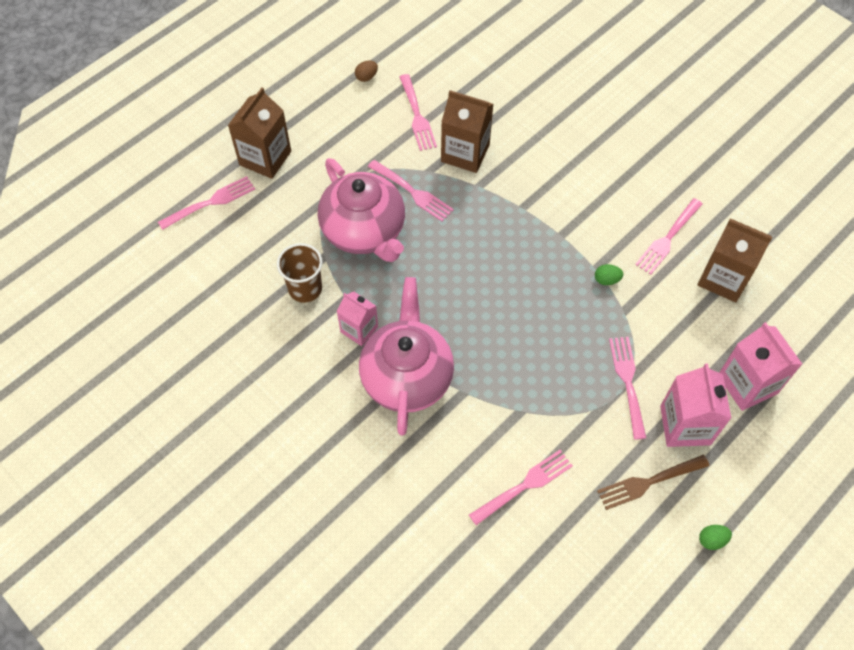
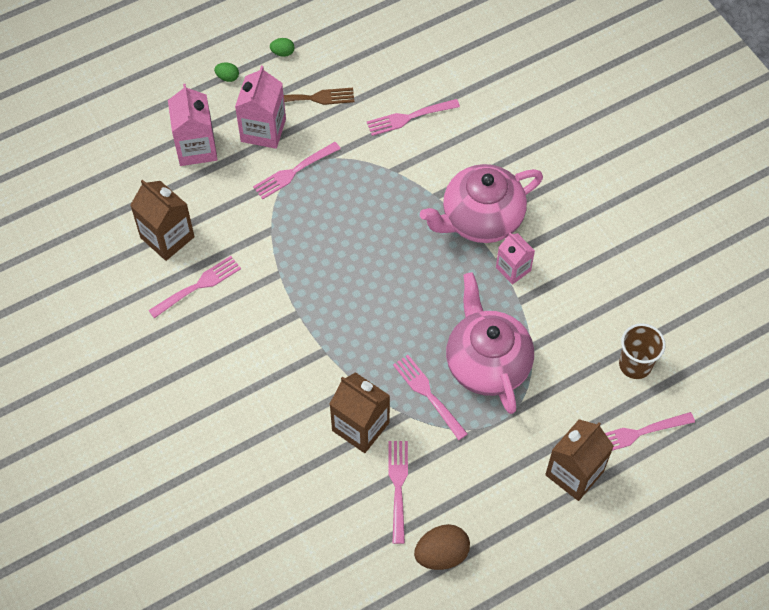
camera: 165 degrees left, 0 degrees up
brown cup [277,243,322,303] -> brown cup moved to [619,323,666,379]
brown egg [355,61,378,82] -> brown egg [414,524,470,570], size x1.93
pink teapot [359,277,454,436] -> pink teapot turned 45 degrees clockwise [420,164,543,243]
green egg [595,264,623,285] -> green egg moved to [214,62,239,82]
pink fork [609,337,646,440] -> pink fork turned 45 degrees clockwise [253,142,341,199]

